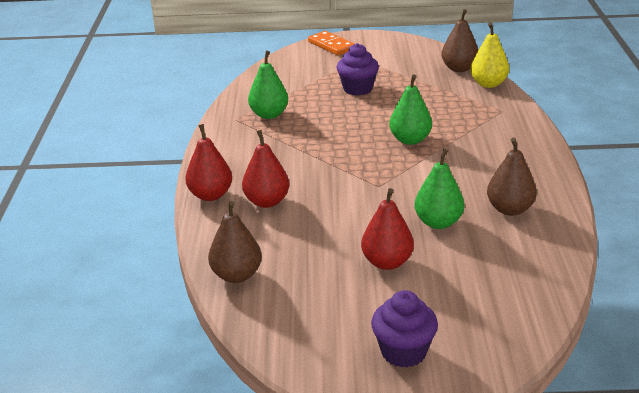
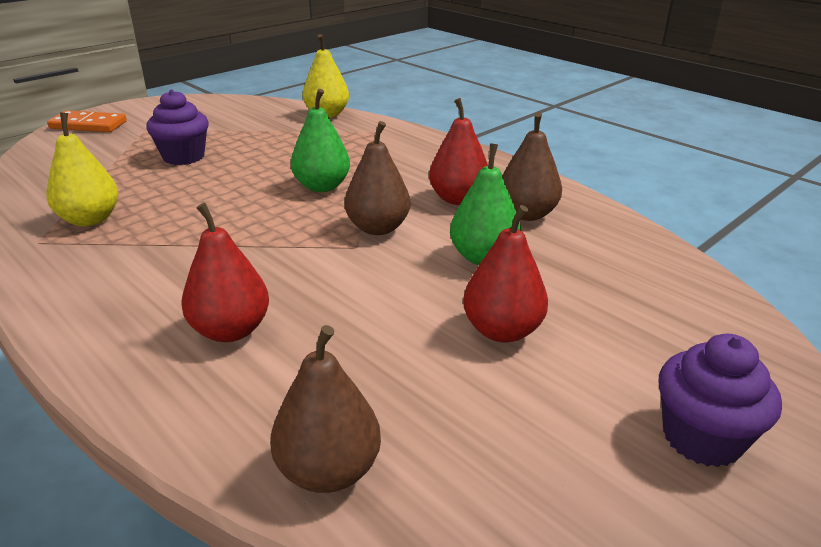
camera: 45 degrees left, 0 degrees up
red pear [185,124,232,201] -> red pear moved to [429,98,488,205]
green pear [248,50,288,119] -> yellow pear [46,113,118,226]
brown pear [442,9,478,72] -> brown pear moved to [345,121,411,235]

